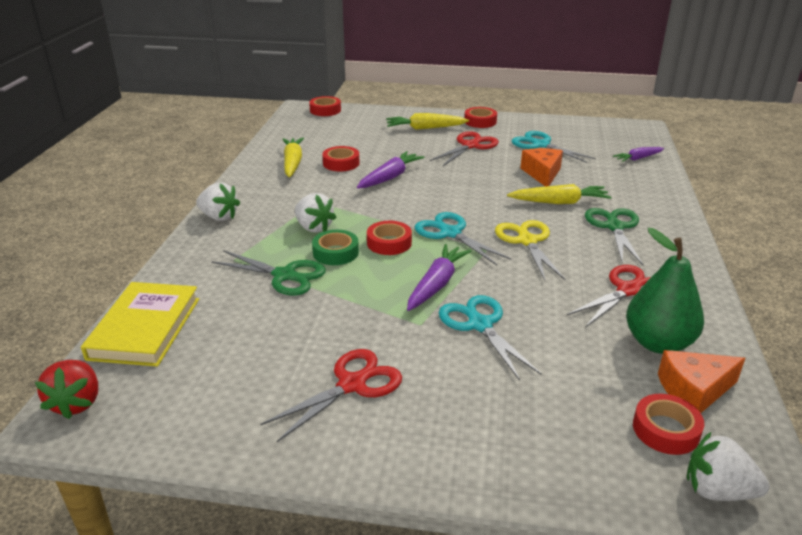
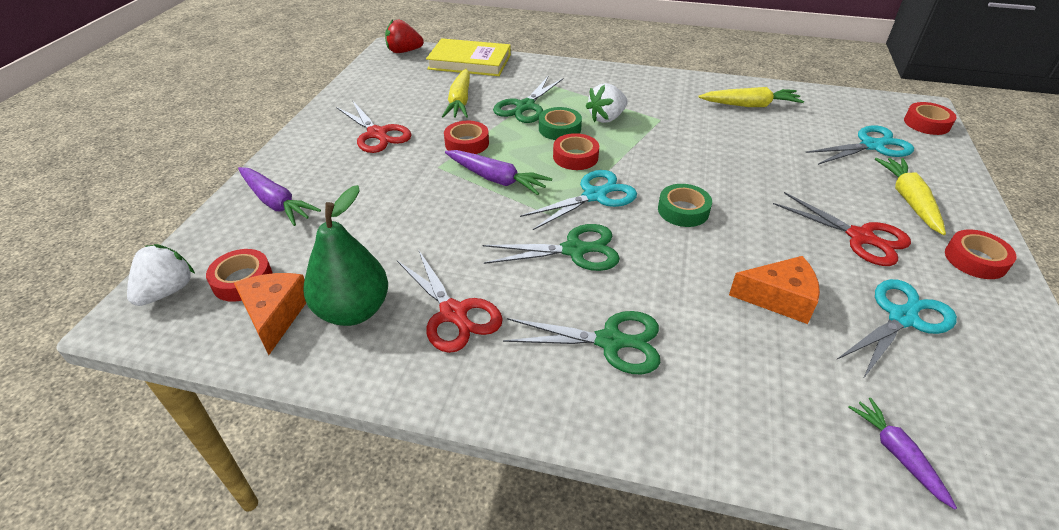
camera: 95 degrees right, 10 degrees up
white strawberry [196,182,240,221] -> none
red tape [322,146,360,171] -> red tape moved to [444,121,489,154]
purple carrot [357,151,425,189] -> purple carrot moved to [238,167,321,226]
turquoise scissors [439,295,542,381] -> turquoise scissors moved to [805,125,914,165]
yellow scissors [495,220,566,280] -> green scissors [482,224,620,271]
yellow carrot [507,184,611,204] -> yellow carrot moved to [442,68,470,118]
none -> green tape [658,184,712,227]

